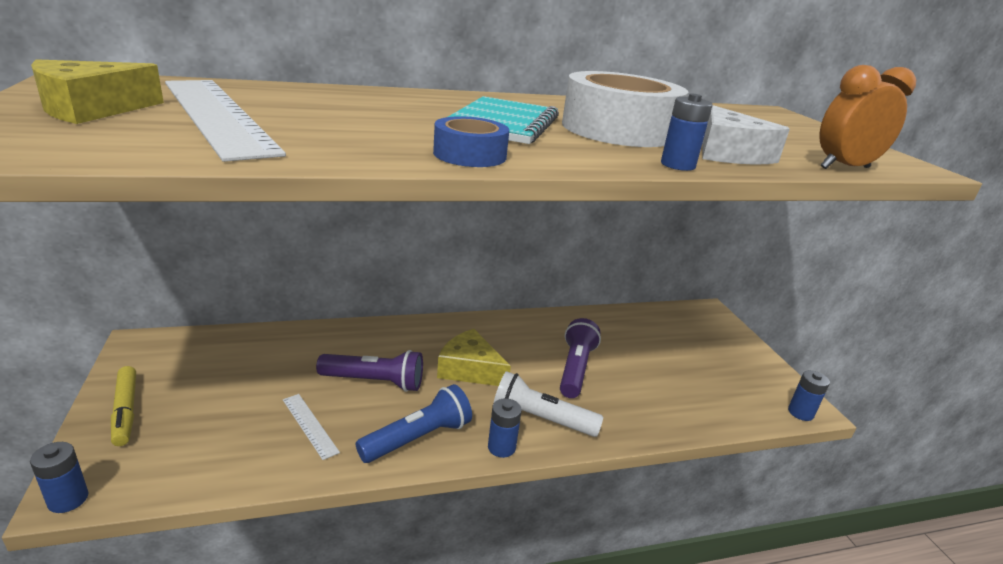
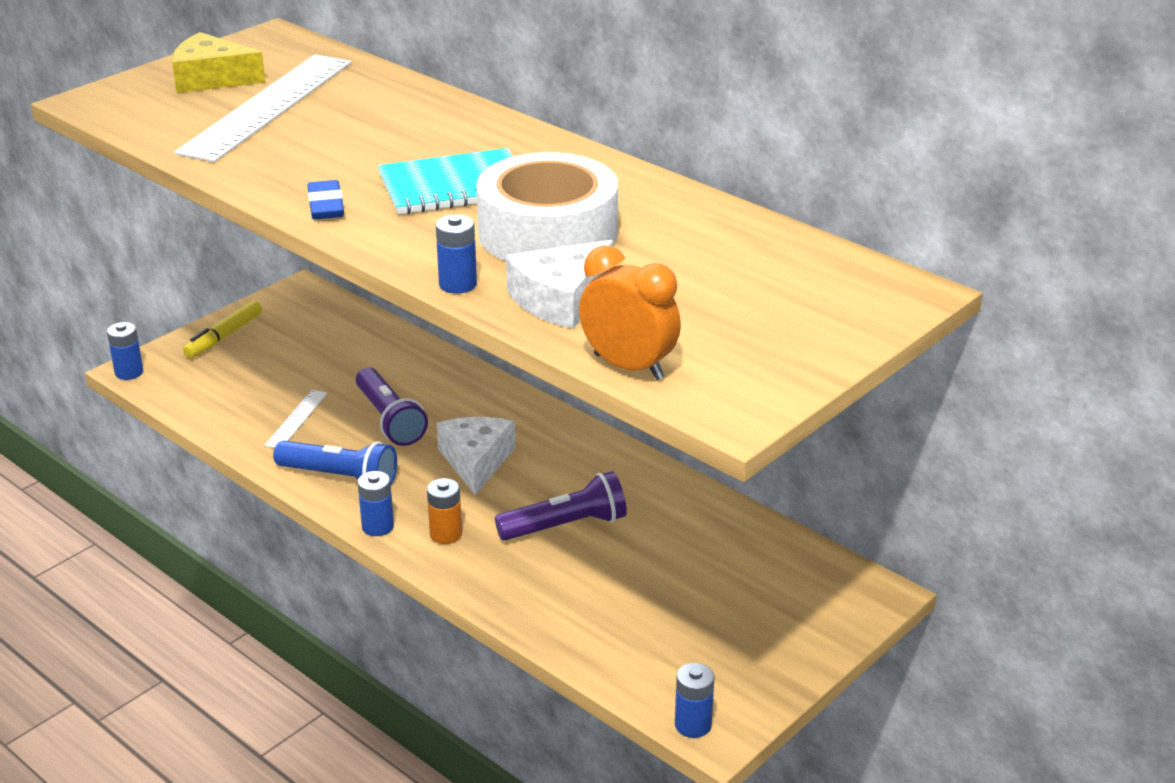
camera: 60 degrees right, 5 degrees up
blue tape [433,116,509,167] -> blue eraser [307,180,344,220]
yellow cheese [437,329,511,386] -> white cheese [437,417,516,495]
white flashlight [493,371,603,437] -> orange battery [427,478,462,544]

